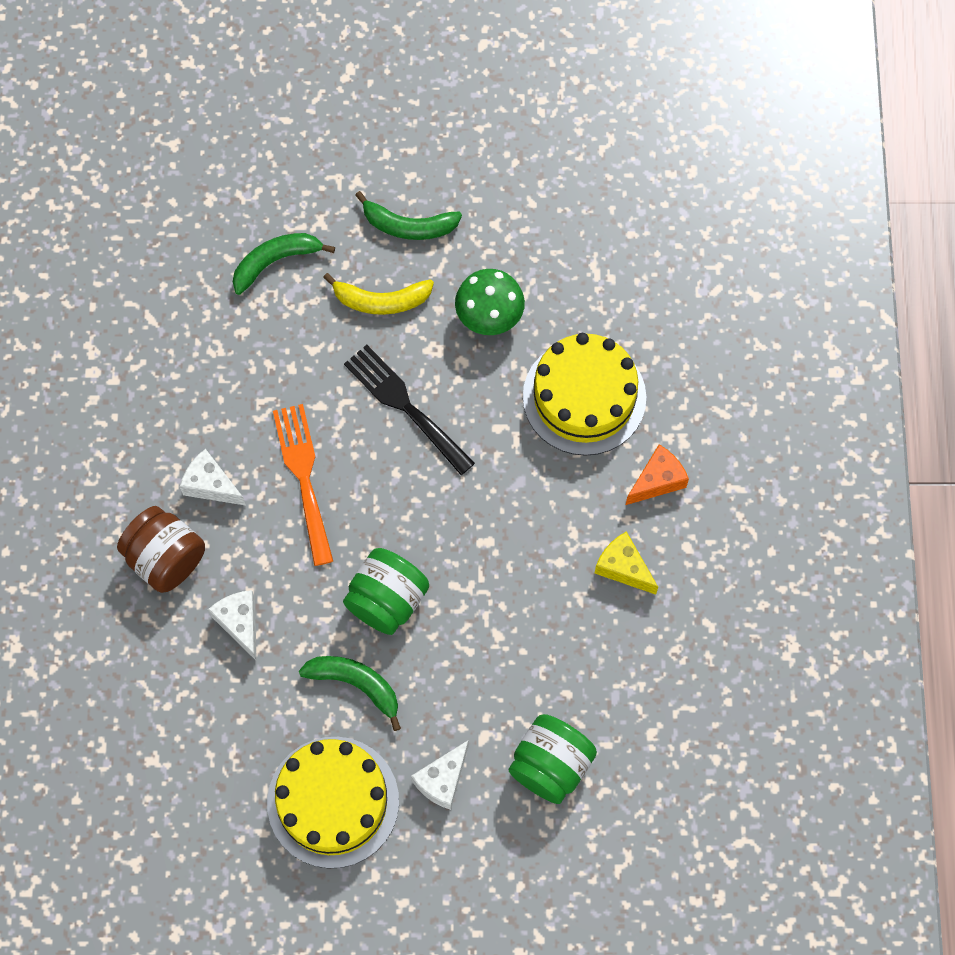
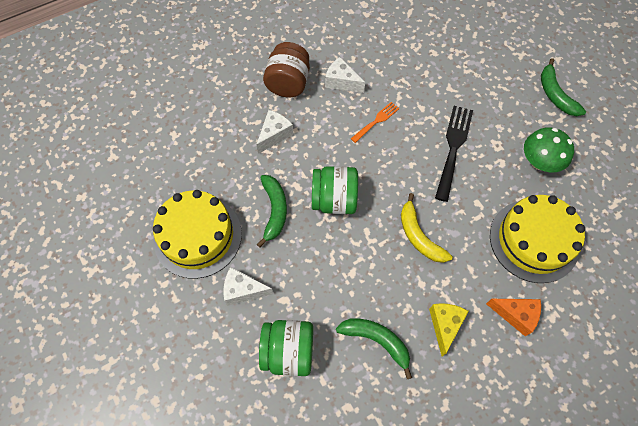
camera: 60 degrees right, 5 degrees down
white cheese [180,449,246,506] -> white cheese turned 60 degrees counterclockwise [325,57,365,93]
green banana [233,233,335,295] -> green banana moved to [336,319,412,379]
orange fork [273,404,333,566] -> orange fork [351,102,400,143], size x0.57
yellow banana [323,273,434,315] -> yellow banana moved to [401,193,453,263]

